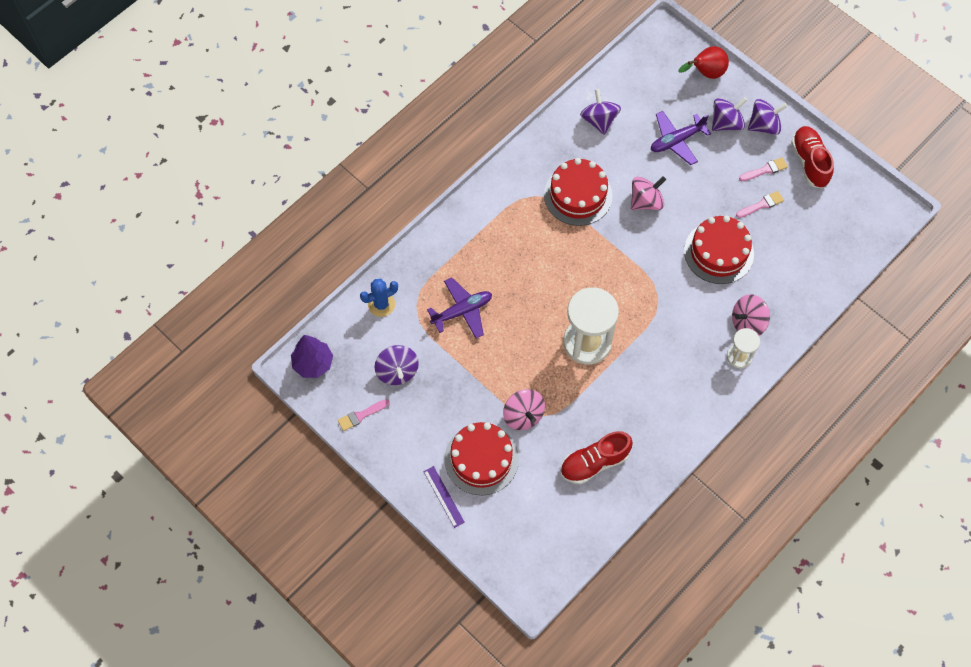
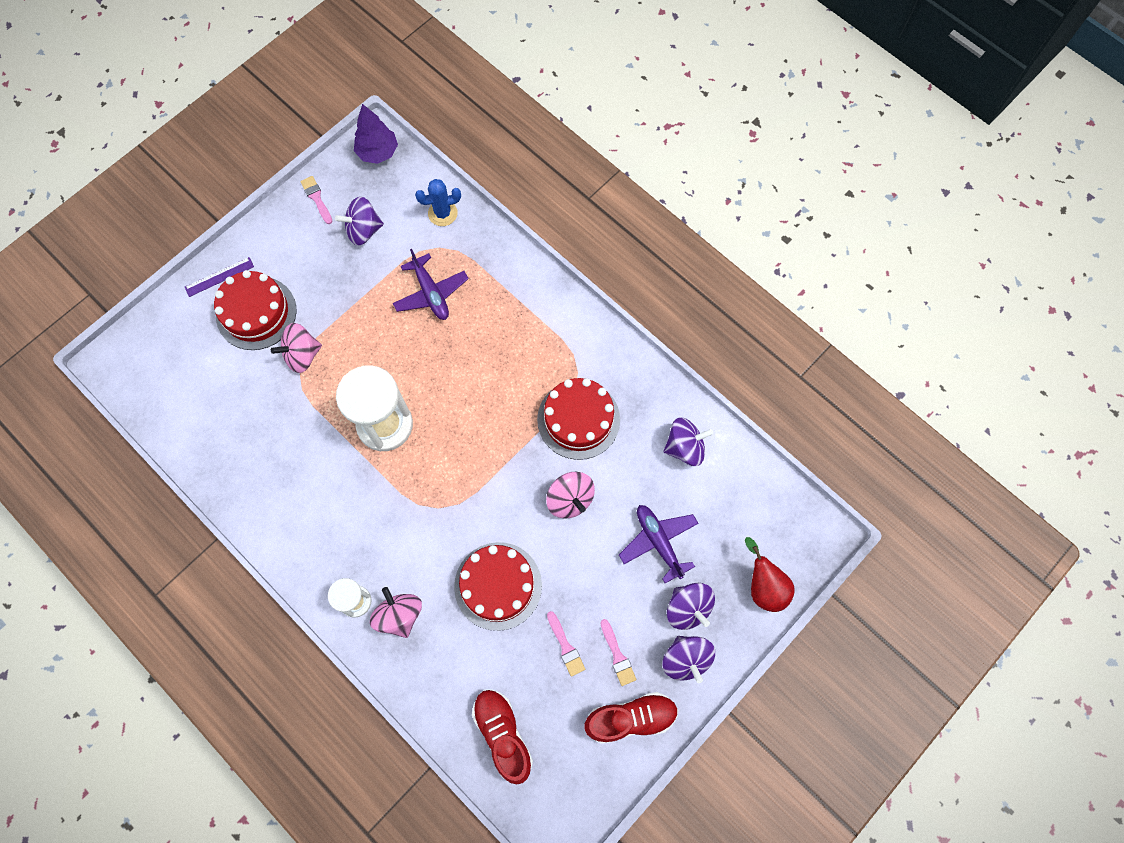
camera: 90 degrees right, 5 degrees up
blue cactus [360,279,398,317] -> blue cactus turned 75 degrees counterclockwise [415,179,461,226]
red shoe [560,431,633,484] -> red shoe moved to [472,689,533,784]

